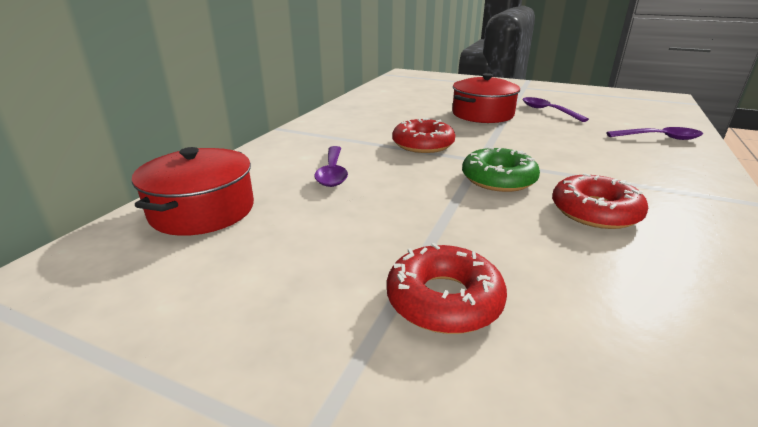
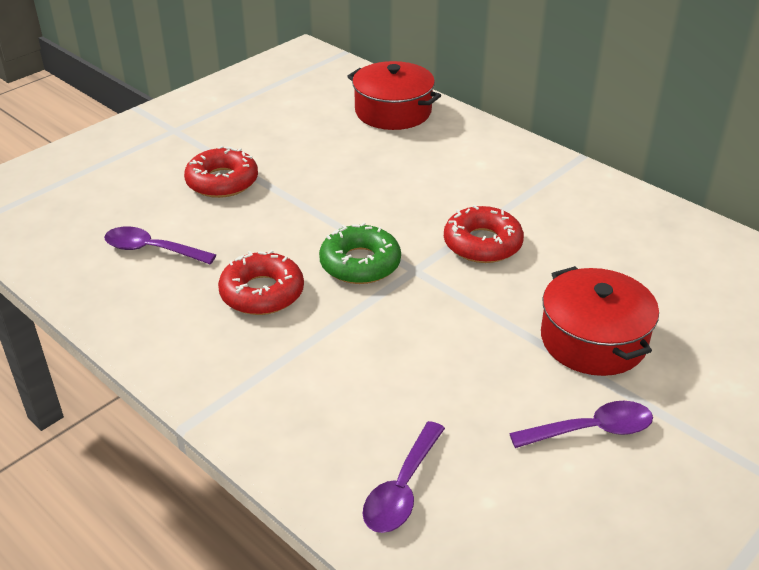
camera: 110 degrees right, 10 degrees up
purple spoon [314,146,348,187] -> purple spoon moved to [104,226,216,264]

